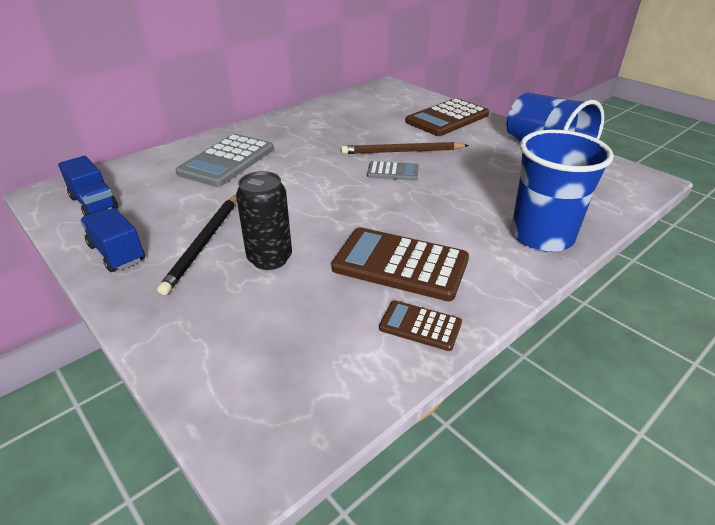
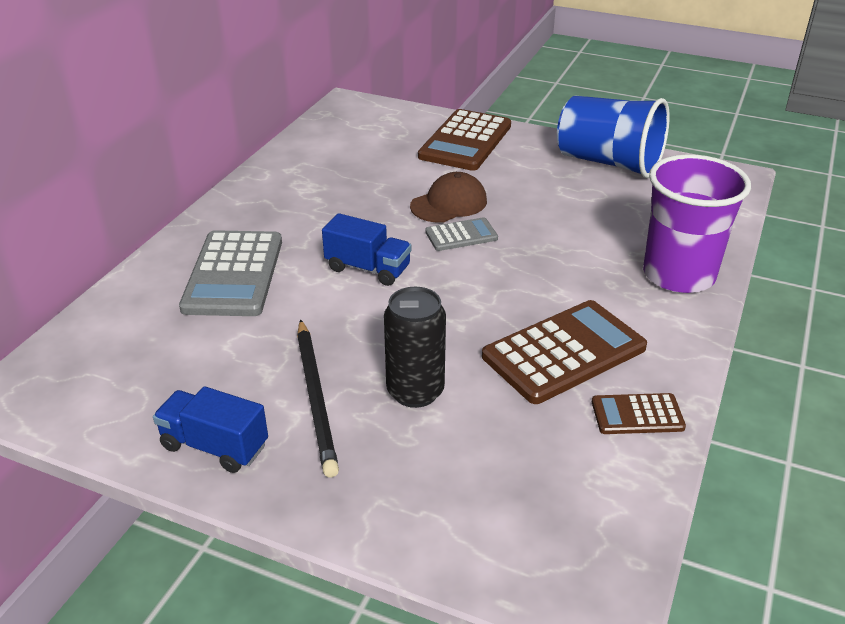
camera: 25 degrees left, 0 degrees up
blue truck [58,156,118,216] -> blue truck moved to [322,213,411,286]
brown calculator [331,227,469,301] -> brown calculator turned 150 degrees clockwise [482,300,647,404]
brown pencil [341,142,469,154] -> brown cap [410,172,487,222]
blue cup [511,130,614,252] -> purple cup [643,154,751,293]

